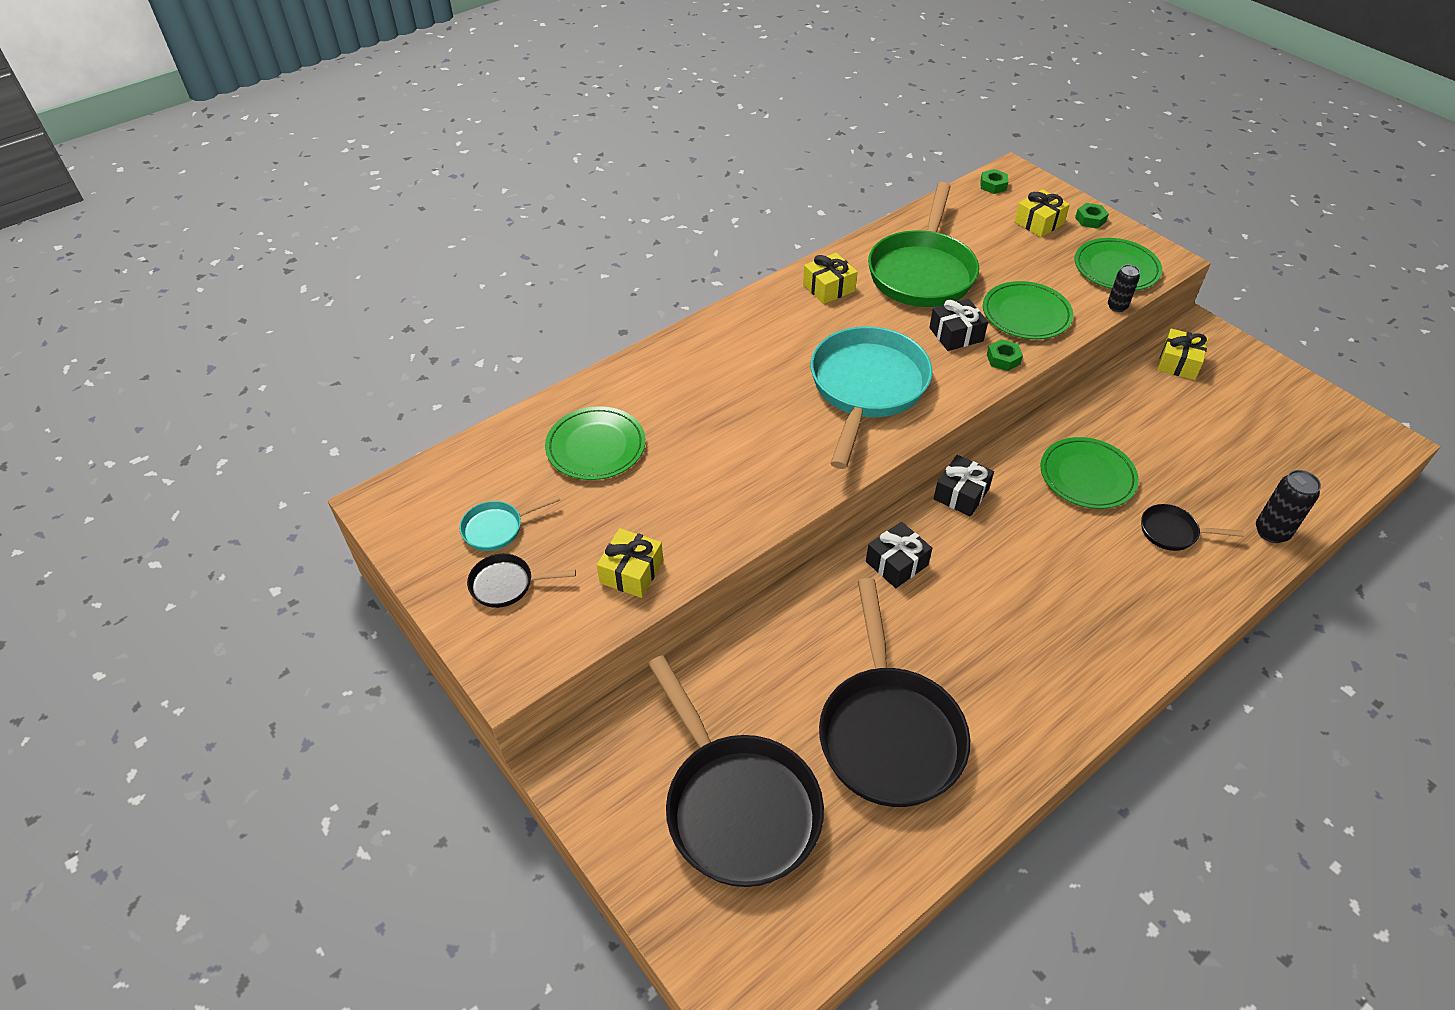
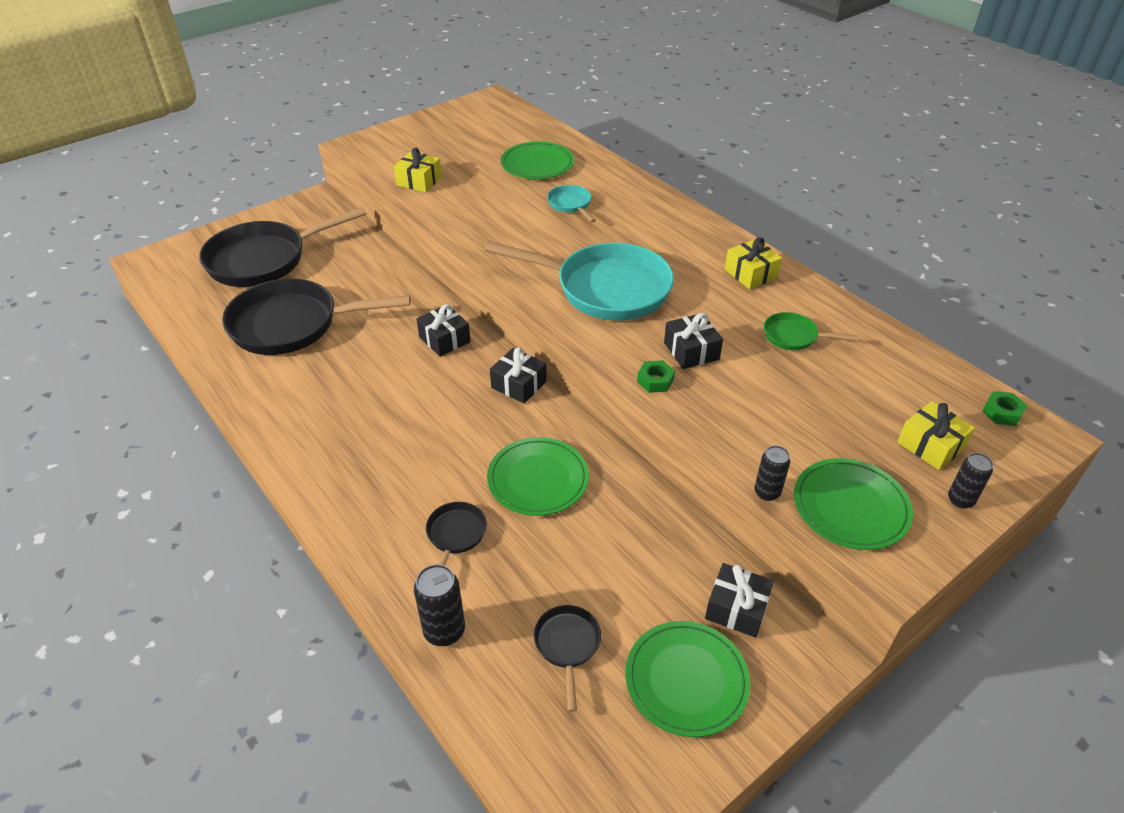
camera: 90 degrees right, 5 degrees down
turquoise pan [460,495,560,551] -> turquoise pan moved to [547,185,596,222]
black pan [467,554,576,608] -> black pan moved to [534,605,601,712]
green pan [868,182,979,307] -> green pan [764,312,858,350], size x0.44
green plate [983,281,1073,339] -> green plate moved to [625,621,750,737]
green nut [1075,203,1109,229] -> black can [948,453,993,509]
yellow gift [1157,329,1208,380] -> black gift [705,563,774,638]

